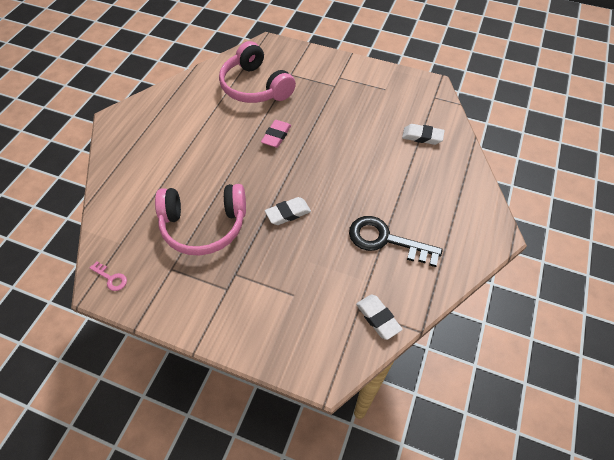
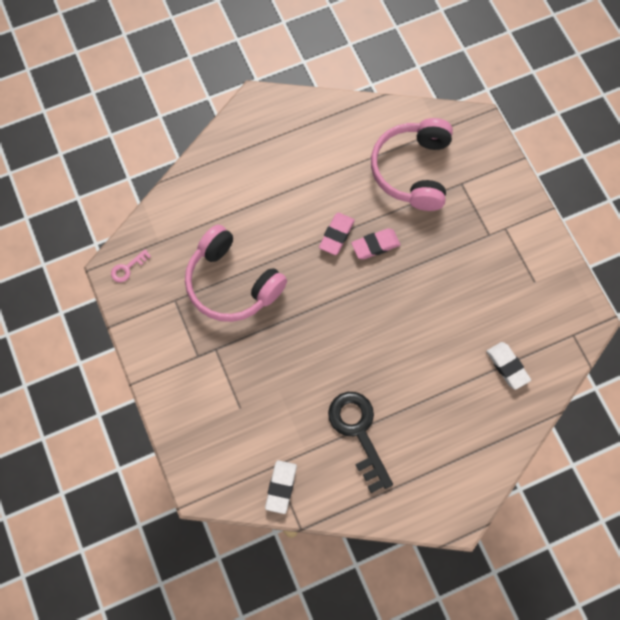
camera: 45 degrees right, 15 degrees up
pink key [90,261,127,291] -> pink key turned 60 degrees clockwise [111,249,151,282]
white eraser [265,197,311,225] -> none
none -> pink eraser [319,213,355,255]

